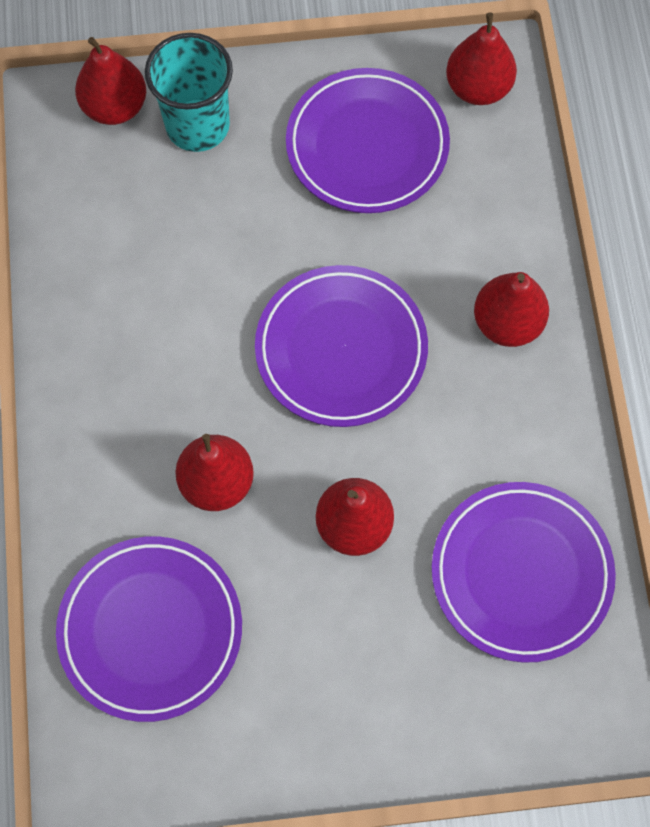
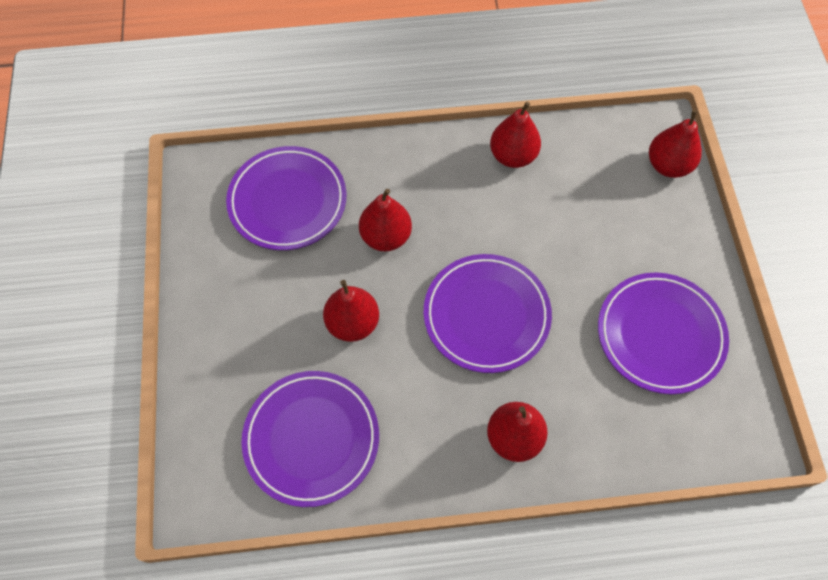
camera: 90 degrees right, 5 degrees down
turquoise cup [145,33,233,152] -> none
red pear [446,13,517,105] -> red pear moved to [490,102,541,168]

